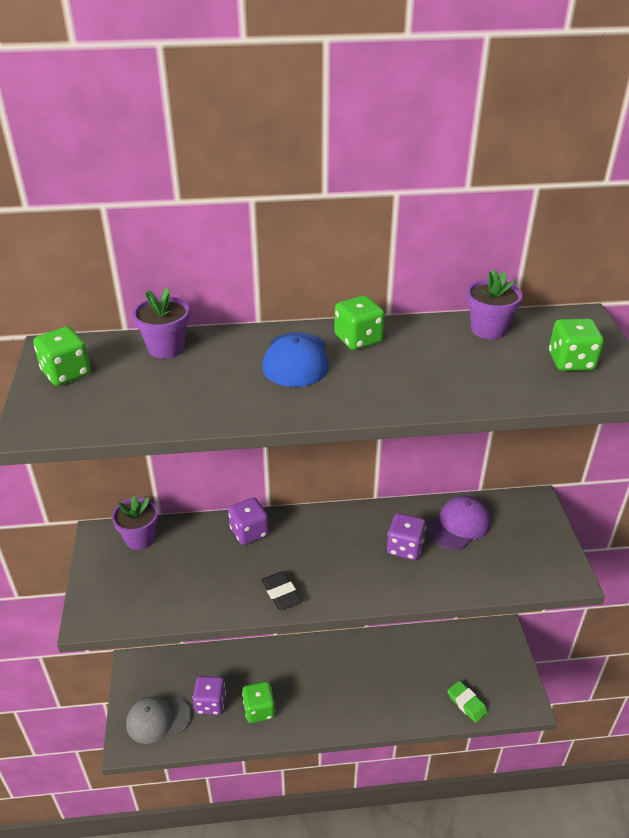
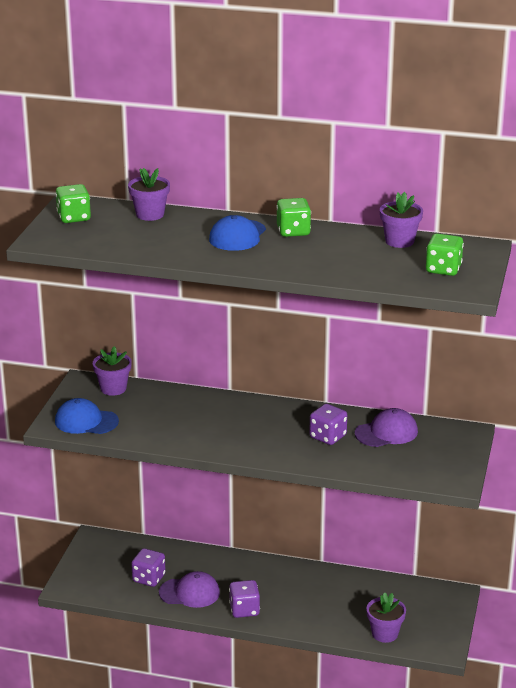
camera: 20 degrees right, 10 degrees down
grey cap [126,697,191,744] -> none
purple dice [228,498,269,545] -> purple dice moved to [229,580,260,618]
green dice [242,681,275,723] -> purple cap [159,571,220,608]
black eraser [261,571,302,610] -> none
green eraser [447,681,488,723] -> purple flower pot [366,592,406,643]
none -> blue cap [55,398,119,434]

